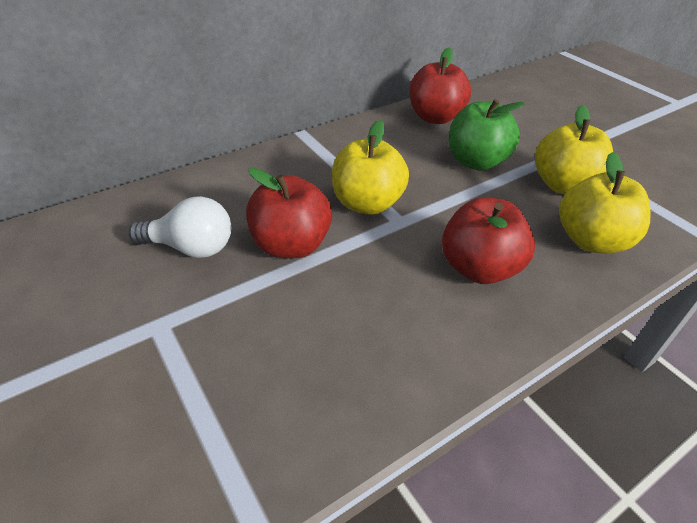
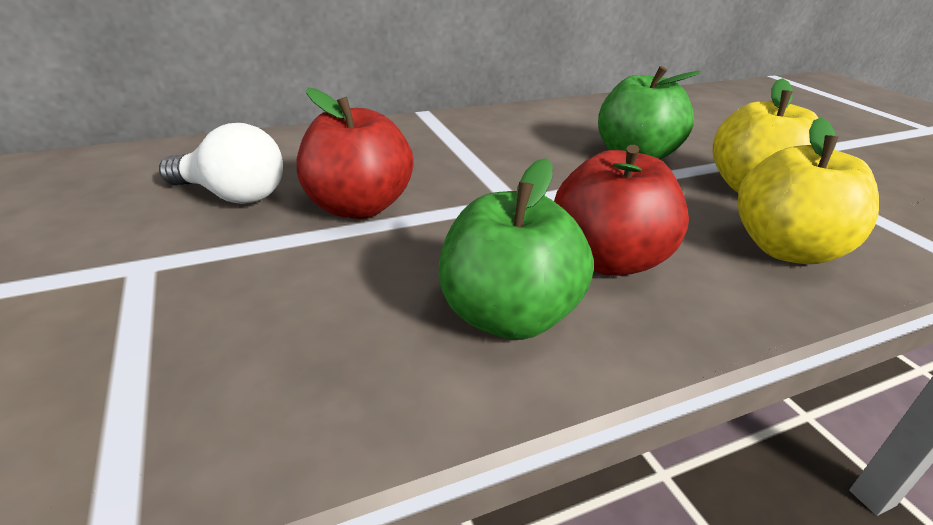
camera: 10 degrees right, 10 degrees down
yellow apple [332,120,409,215] -> none
red apple [409,47,471,124] -> none
none -> green apple [439,158,594,340]

